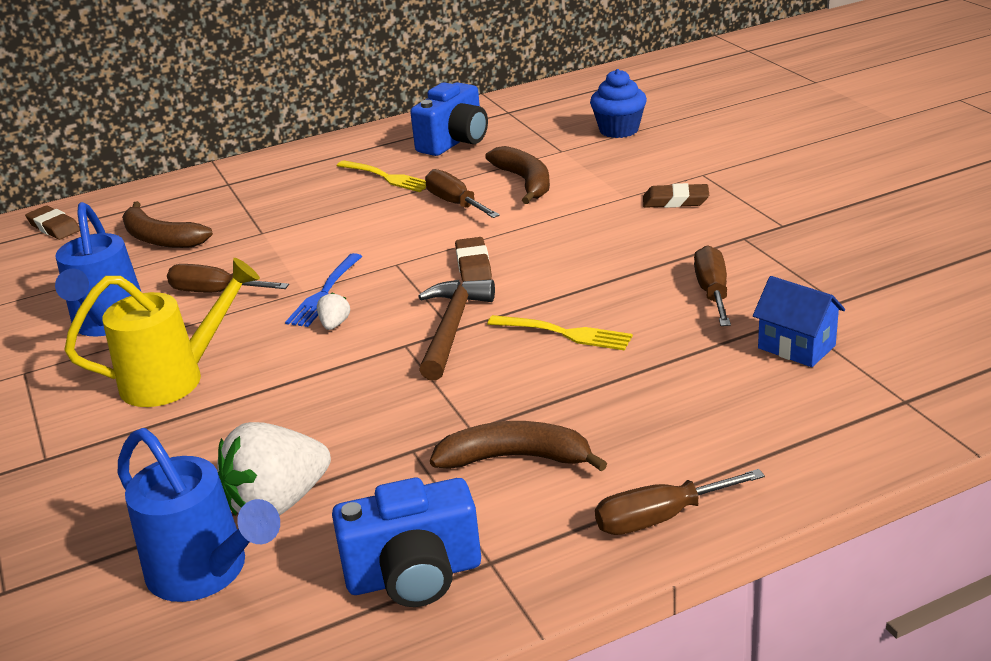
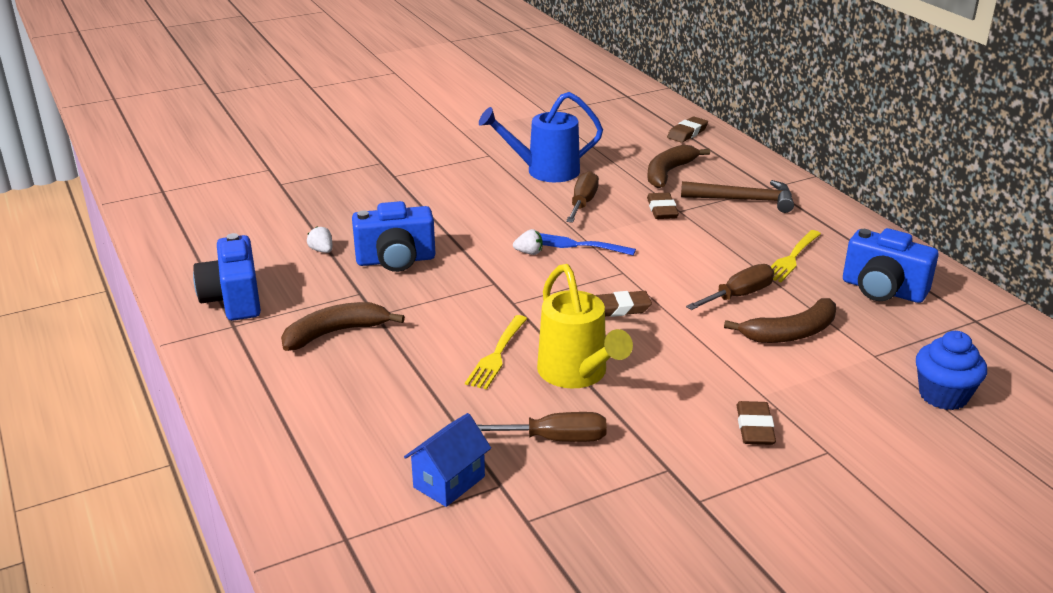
camera: 85 degrees right, 0 degrees up
yellow watering can [64,258,260,407] -> yellow watering can moved to [537,264,633,388]
blue watering can [118,428,280,602] -> none
white strawberry [217,422,331,516] -> white strawberry [307,226,332,253], size x0.42
brown hammer [418,279,495,380] -> brown hammer moved to [681,180,794,213]
brown banana [430,421,607,471] -> brown banana turned 120 degrees counterclockwise [281,302,405,351]
brown screwdriver [595,469,765,535] -> none
none -> blue camera [352,201,435,272]
none -> brown eraser [647,193,679,219]

